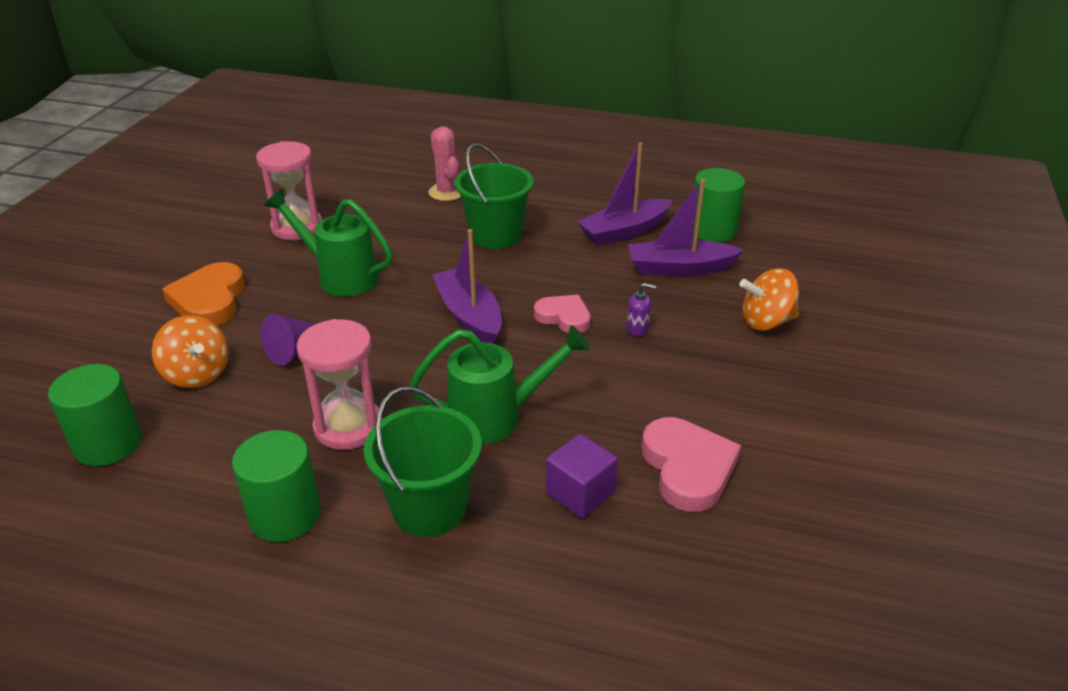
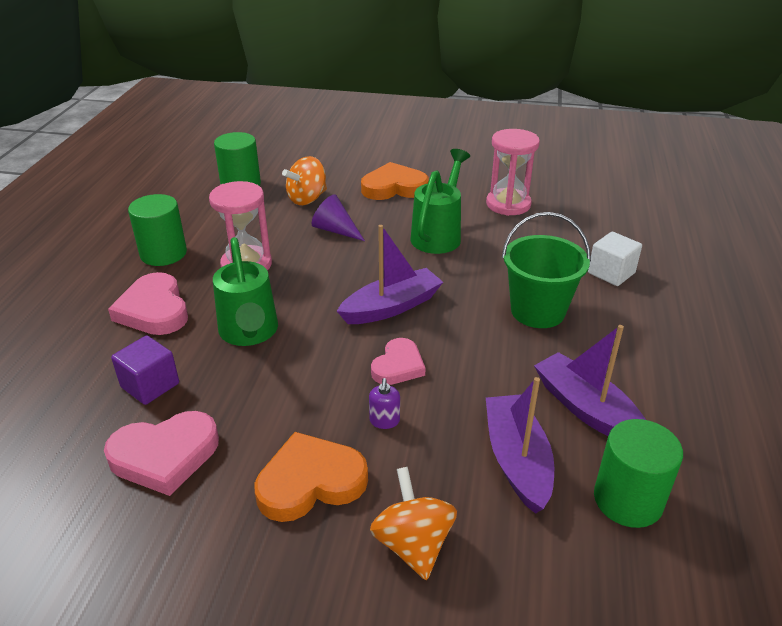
camera: 85 degrees right, 0 degrees up
green bucket [364,387,482,537] -> pink heart [108,272,188,335]
pink cactus [429,126,461,201] -> white cube [588,232,642,286]
none -> orange heart [254,432,368,522]

